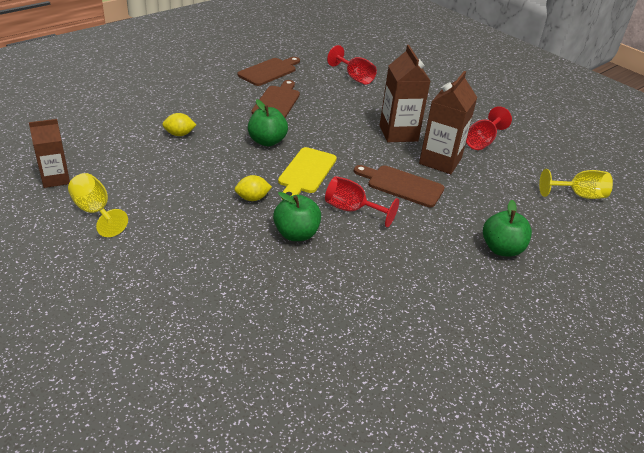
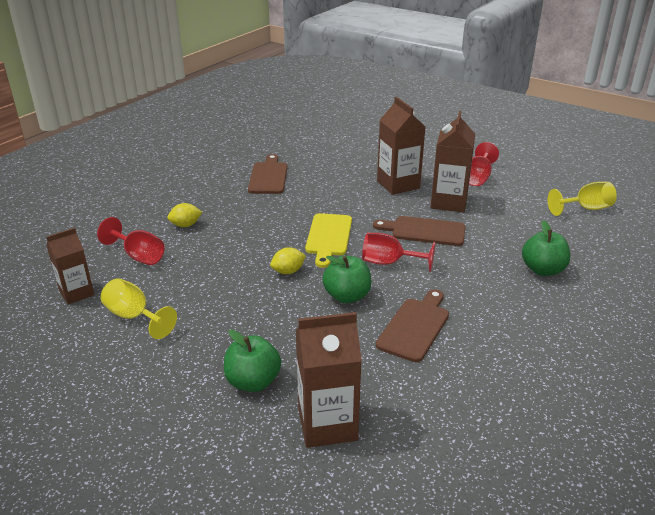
camera: 10 degrees left, 5 degrees down
brown cutting board [237,57,300,86] -> brown cutting board moved to [376,289,449,362]
green apple [248,99,288,146] -> green apple moved to [224,330,281,392]
red goblet [327,45,377,85] -> red goblet moved to [97,217,165,265]
none -> brown carton [296,312,362,448]

